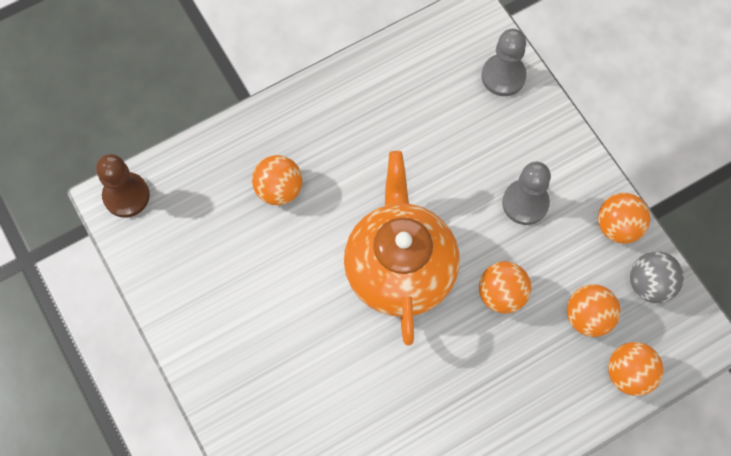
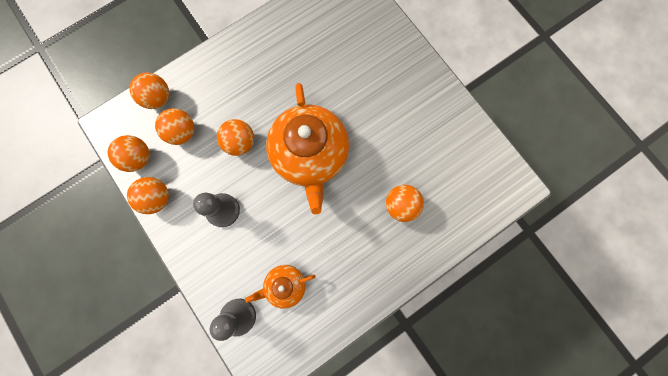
camera: 175 degrees right, 10 degrees up
brown pawn [96,154,150,218] -> none
grey ball [630,251,684,303] -> orange ball [107,135,149,172]
none -> orange teapot [245,265,316,309]

